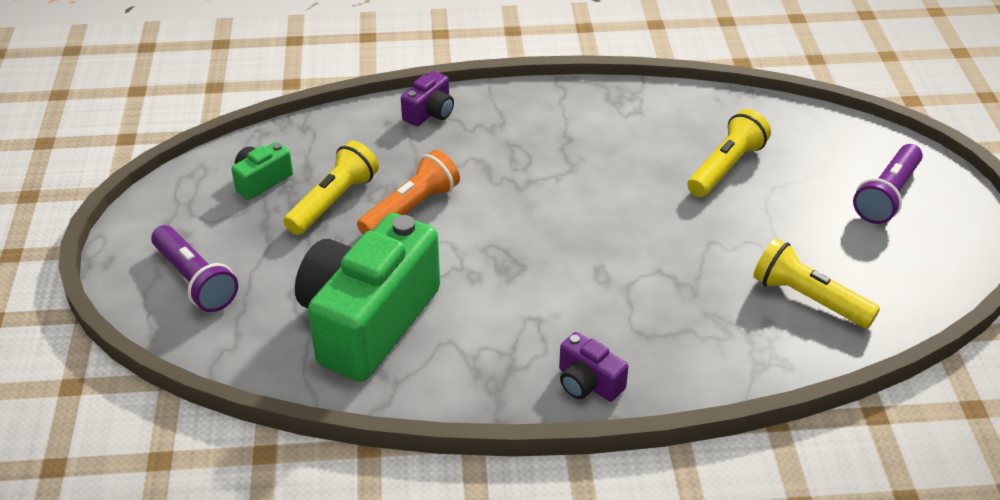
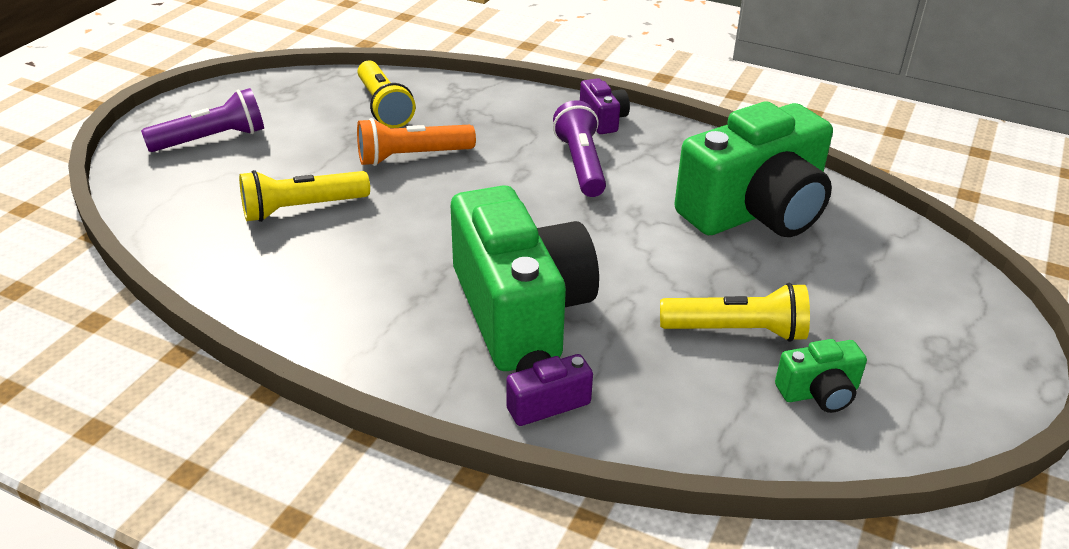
camera: 150 degrees left, 5 degrees down
purple flashlight [151,225,238,312] -> purple flashlight moved to [553,100,606,197]
yellow flashlight [283,141,379,235] -> yellow flashlight turned 150 degrees counterclockwise [660,283,810,342]
orange flashlight [357,150,460,234] -> orange flashlight moved to [357,118,476,166]
none -> green camera [451,185,599,371]

